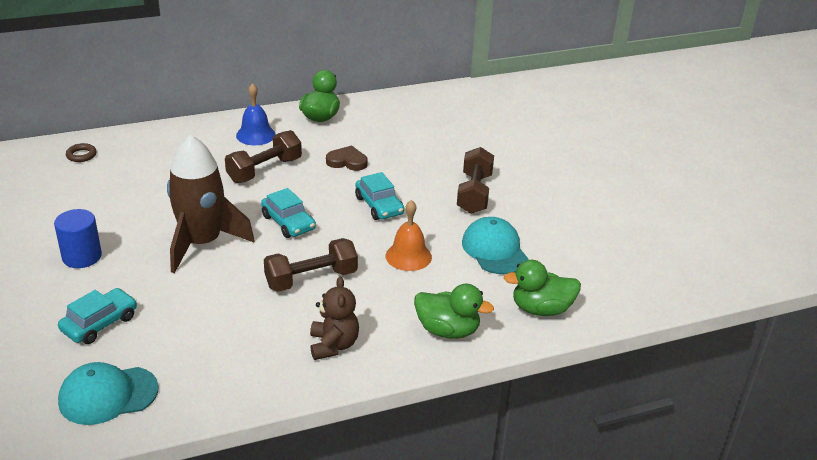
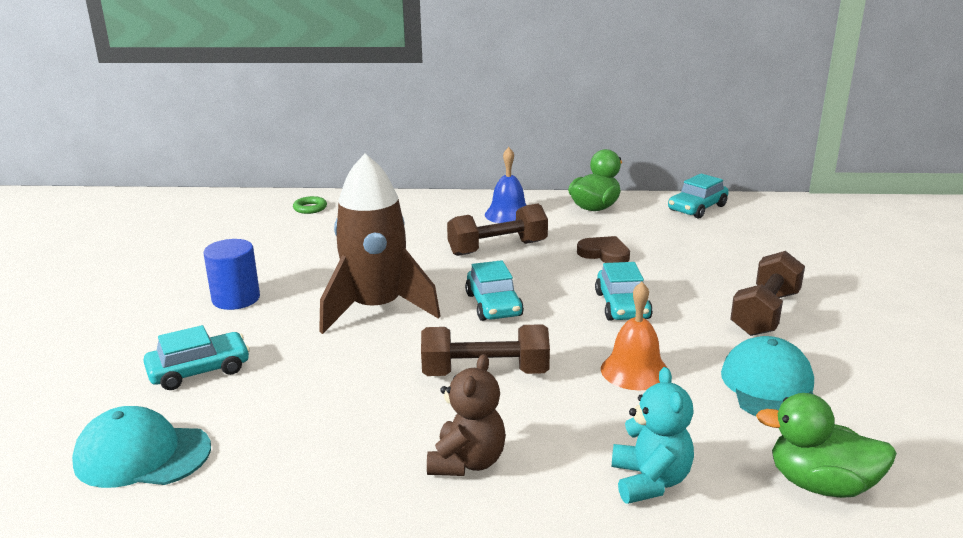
camera: 25 degrees right, 10 degrees down
brown ring [66,143,96,162] -> green ring [293,196,327,214]
green duck [414,284,494,339] -> turquoise teddy bear [612,367,694,504]
none -> turquoise car [668,173,729,218]

